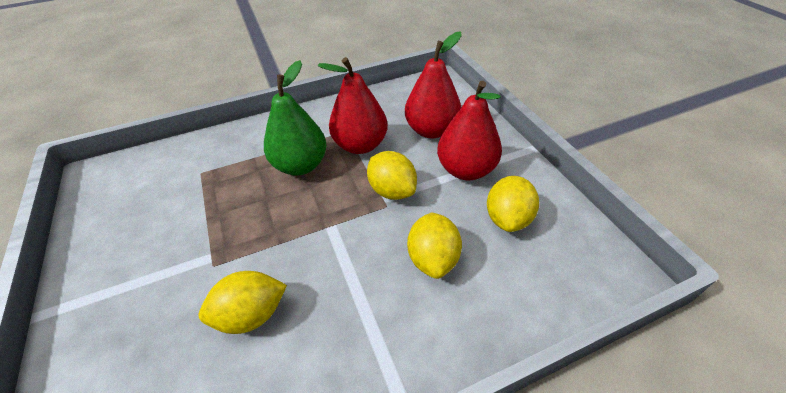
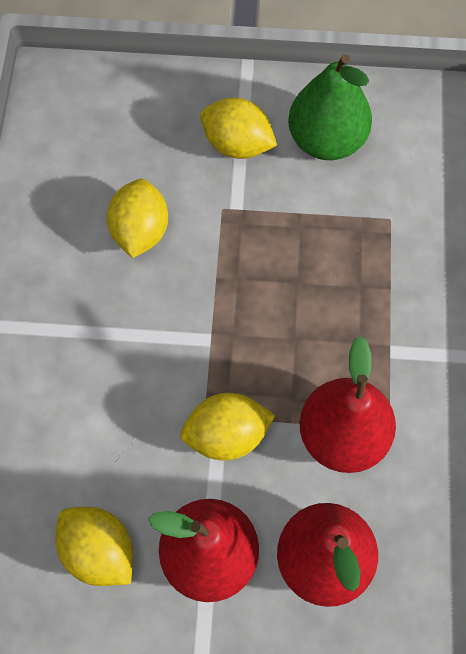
camera: 115 degrees right, 20 degrees up
green pear [264,60,327,176] -> green pear moved to [288,54,372,160]
yellow lemon [407,213,462,279] -> yellow lemon moved to [200,98,277,159]

